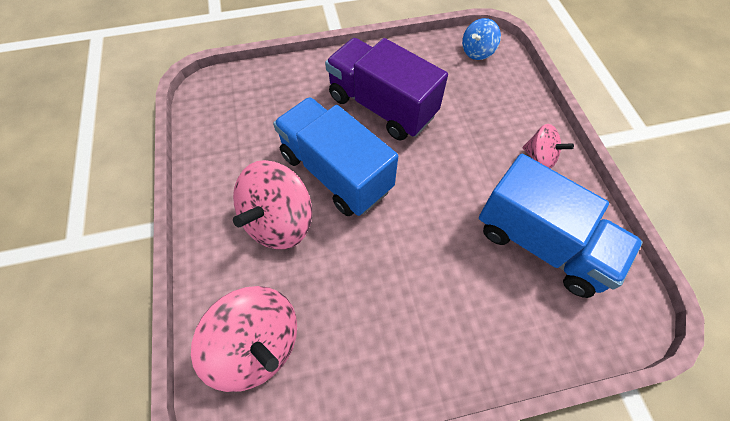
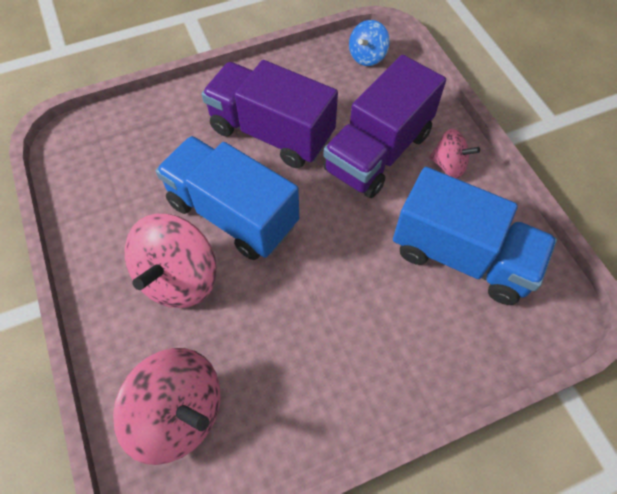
camera: 10 degrees left, 0 degrees up
none -> purple truck [323,55,446,198]

